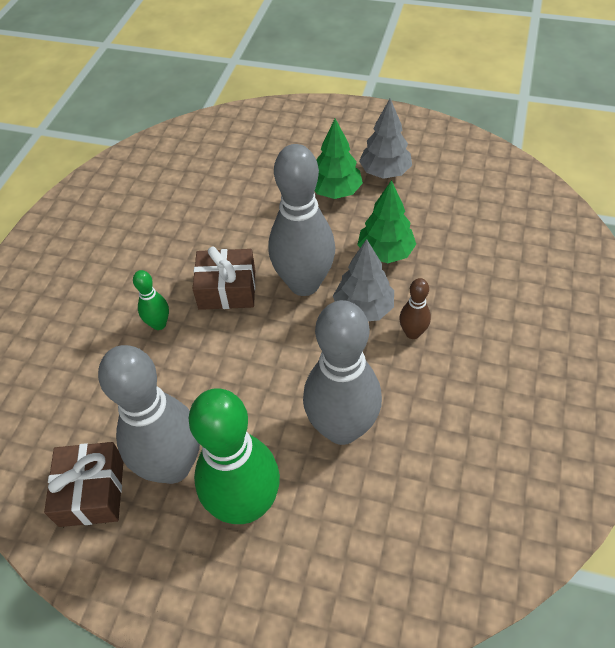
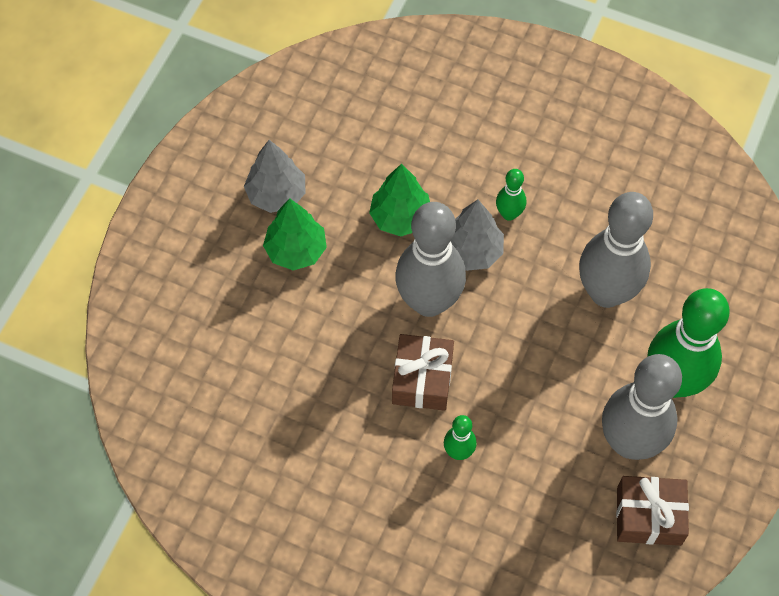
camera: 85 degrees left, 10 degrees up
brown bowling pin [399,278,431,339] -> green bowling pin [496,169,526,221]

